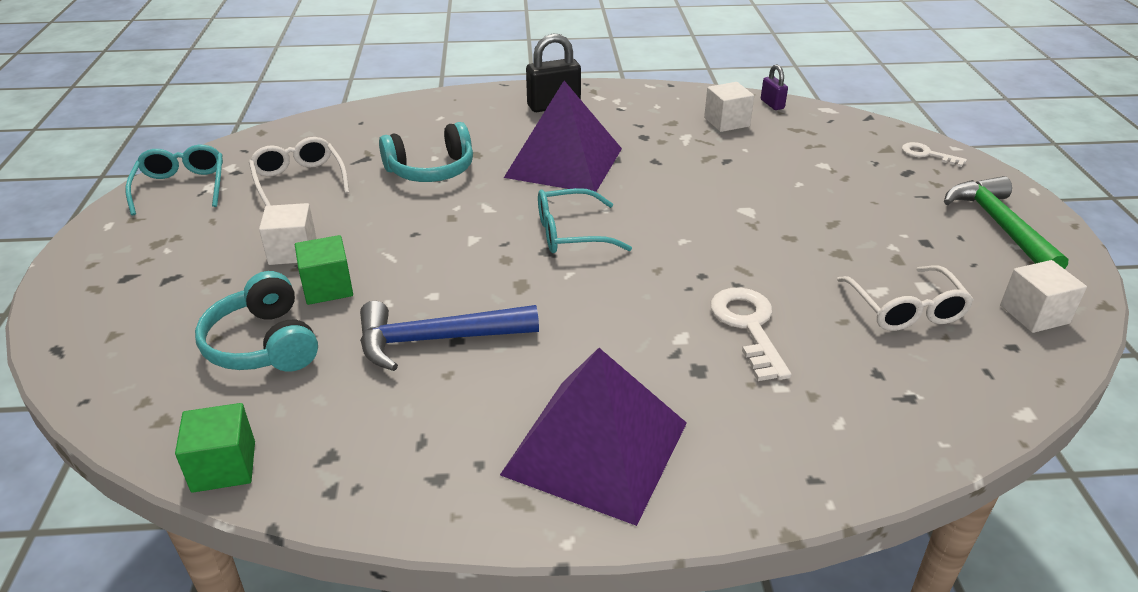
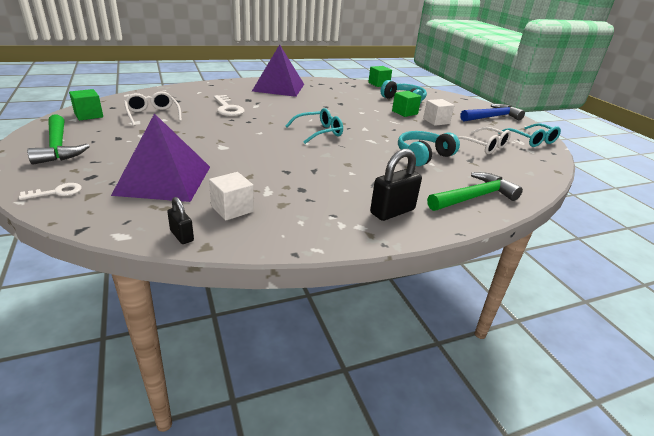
camera: 160 degrees right, 5 degrees down
blue hammer [360,301,539,371] -> blue hammer moved to [460,104,525,121]
purple pyramid [504,81,622,192] -> purple pyramid moved to [111,113,210,202]
purple padlock [761,64,788,110] -> black padlock [167,197,194,244]
white key [902,142,967,167] -> white key turned 45 degrees counterclockwise [19,183,82,200]
white cube [1000,260,1087,333] -> green cube [69,89,103,120]
none -> green hammer [427,172,523,211]

